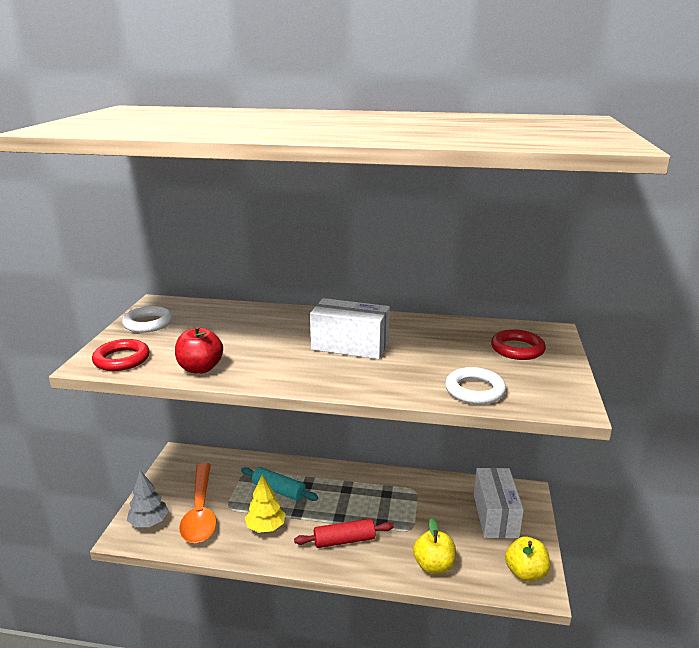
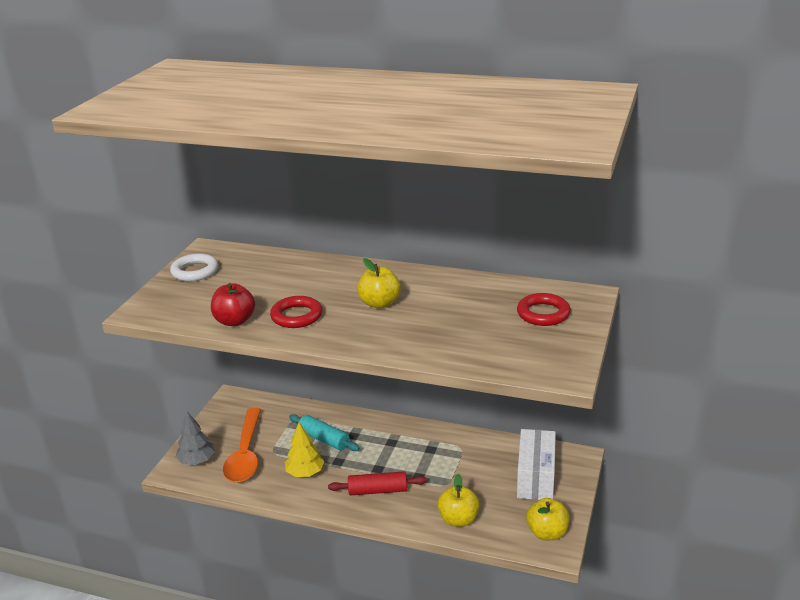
camera: 10 degrees right, 5 degrees up
red ring [92,339,150,371] -> red ring moved to [270,296,322,328]
white box [310,298,390,359] -> yellow apple [357,258,401,309]
white ring [445,367,506,404] -> none

